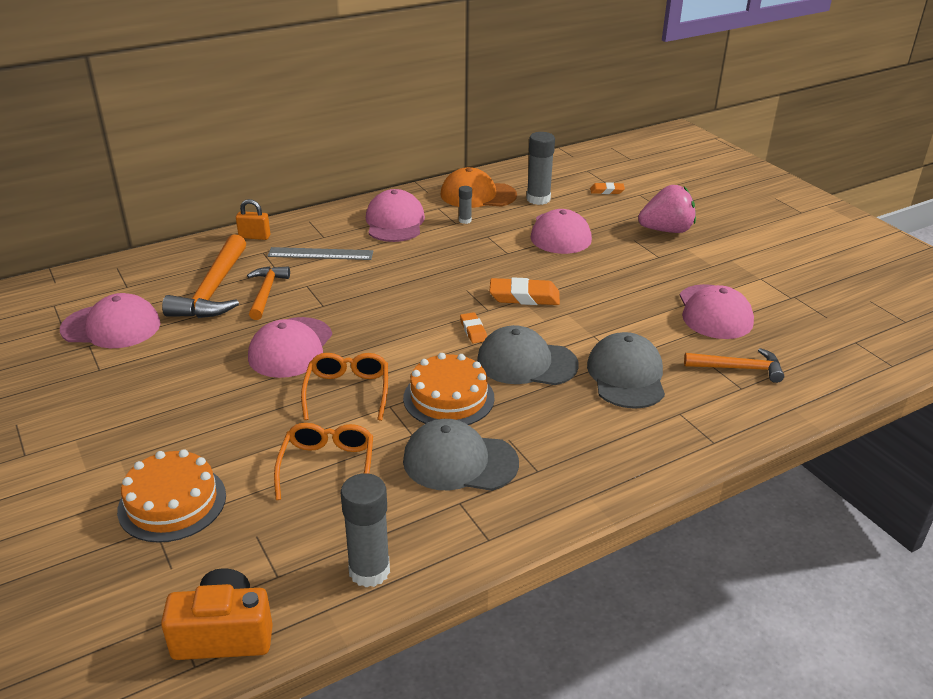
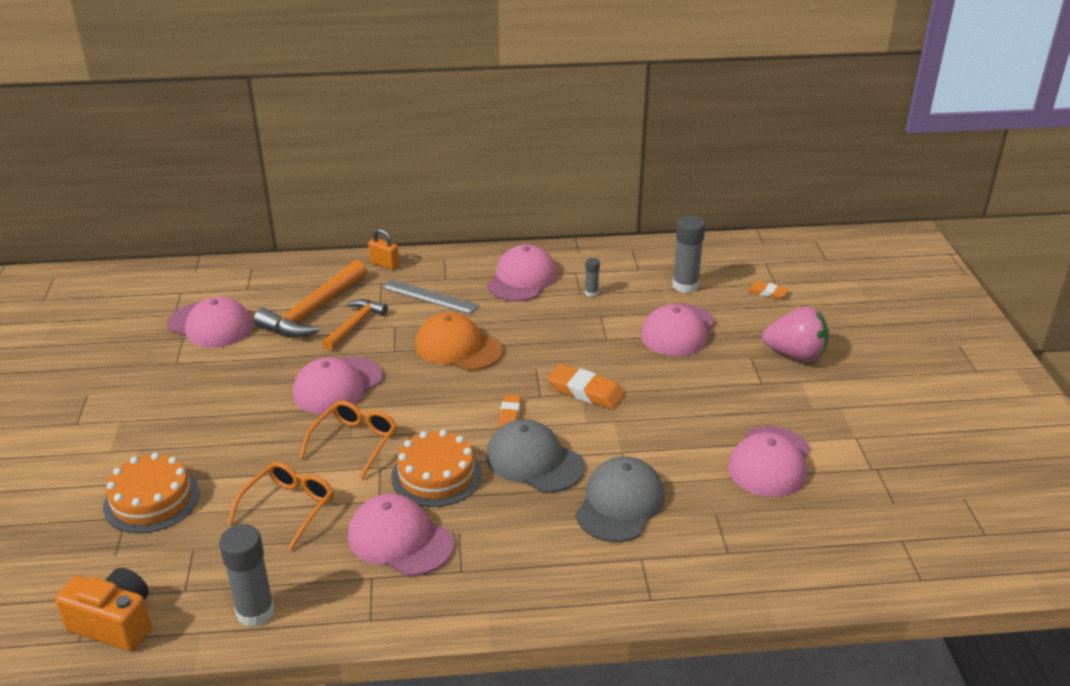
camera: 25 degrees right, 0 degrees up
grey cap [403,419,519,491] -> pink cap [348,494,454,576]
orange cap [441,167,517,208] -> orange cap moved to [415,312,503,371]
orange hammer [684,348,784,383] -> none

